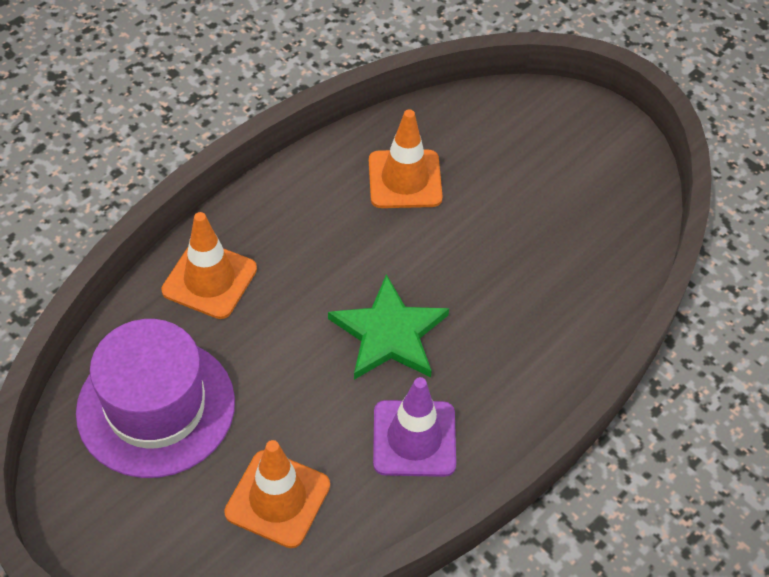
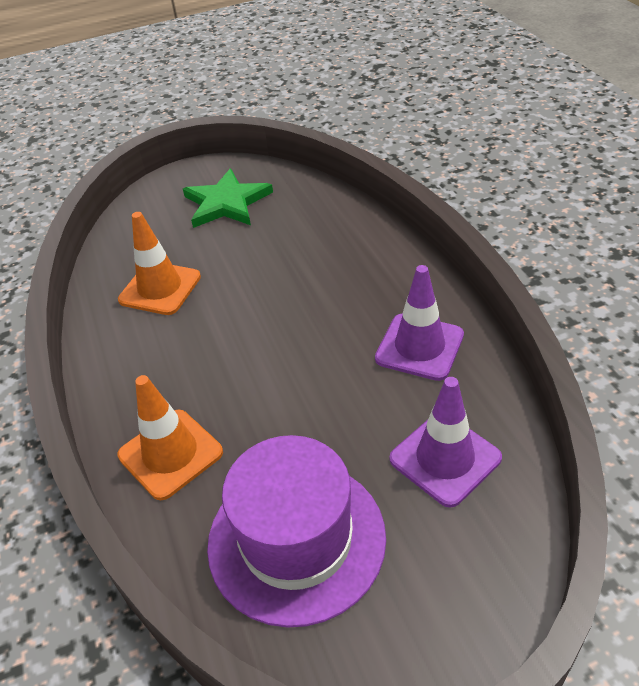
camera: 60 degrees left, 10 degrees down
orange traffic cone [224,440,330,548] -> purple traffic cone [389,377,502,508]
green star [328,274,449,380] -> green star moved to [183,168,273,228]

